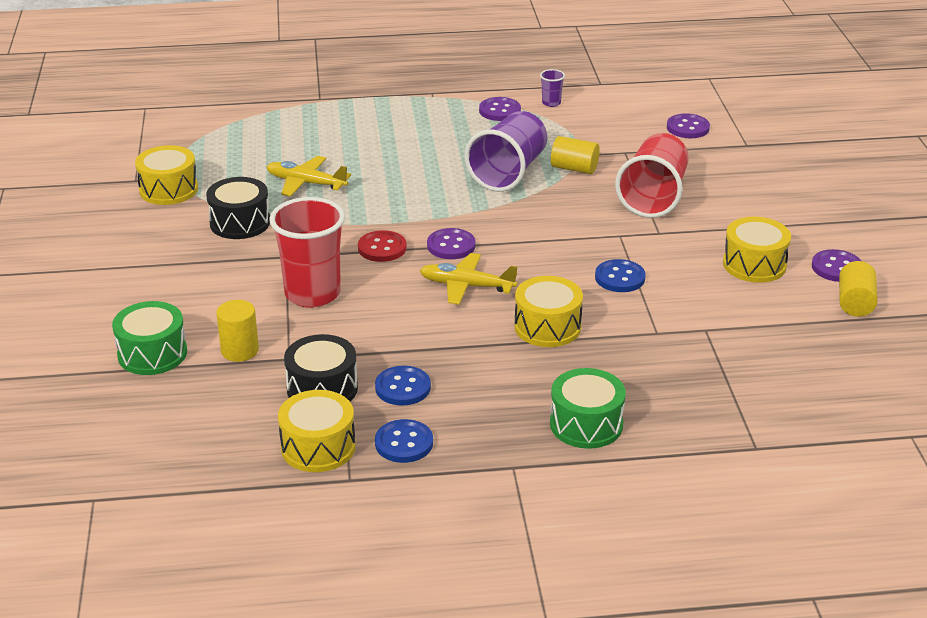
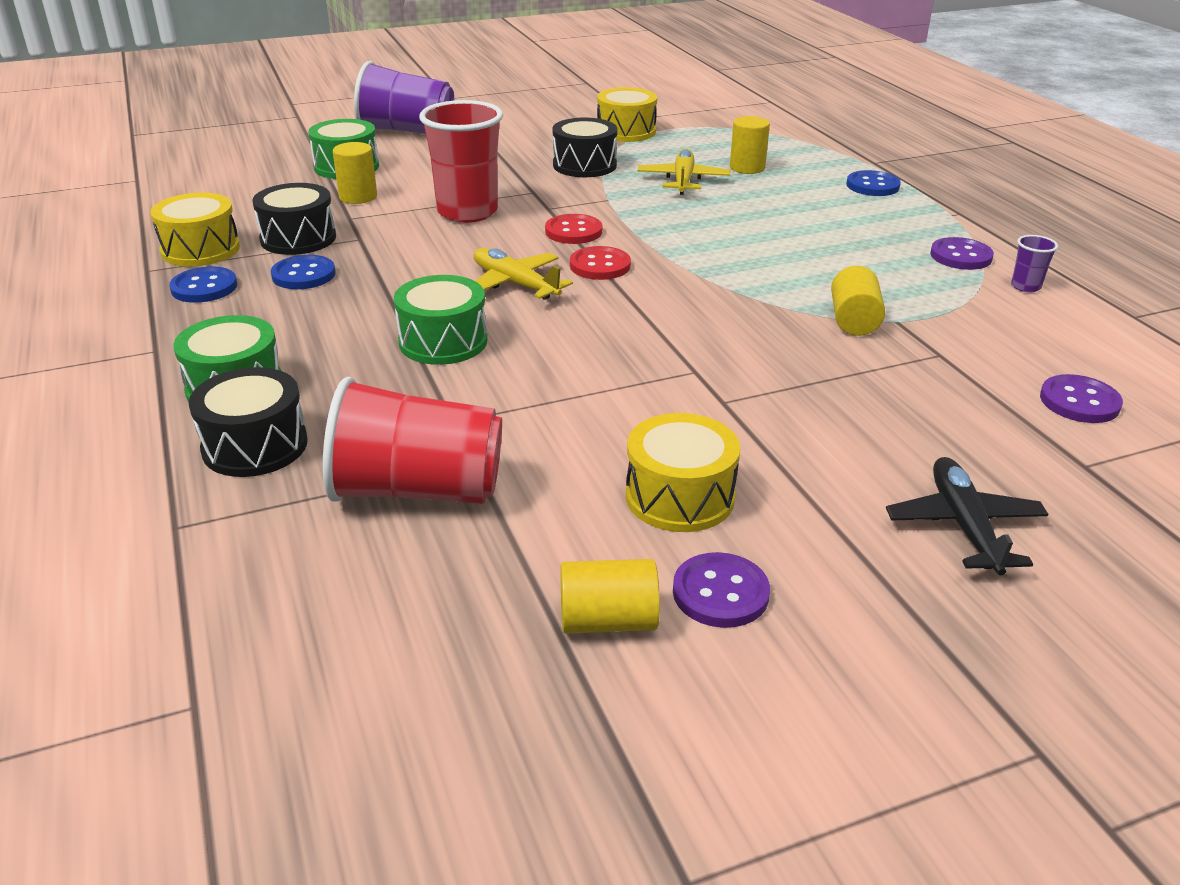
camera: 75 degrees right, 0 degrees up
yellow plane [419,253,517,305] -> yellow plane turned 45 degrees counterclockwise [473,248,573,300]
purple button [427,228,476,259] -> red button [570,246,631,280]
purple cup [465,111,547,192] -> purple cup moved to [354,61,454,134]
yellow drum [514,276,583,347] -> green drum [394,275,487,365]
blue button [595,259,646,292] -> blue button moved to [846,170,901,196]
red cup [615,133,689,218] -> red cup moved to [323,377,502,504]
none -> black drum [189,367,308,477]
none -> yellow cylinder [730,116,770,174]
none -> black plane [886,457,1048,575]

